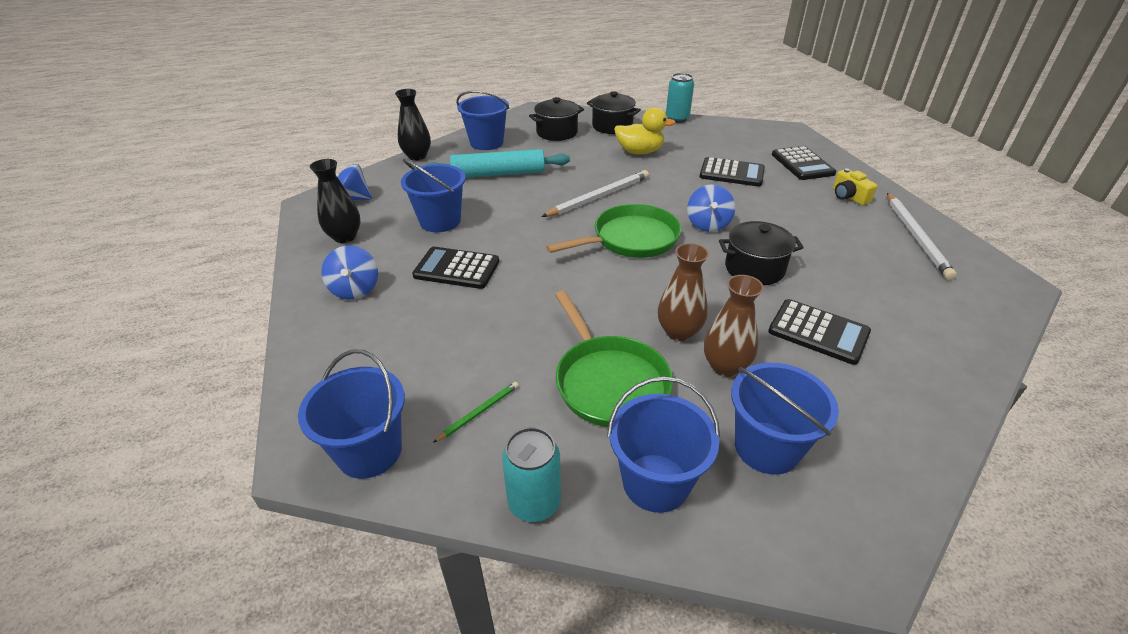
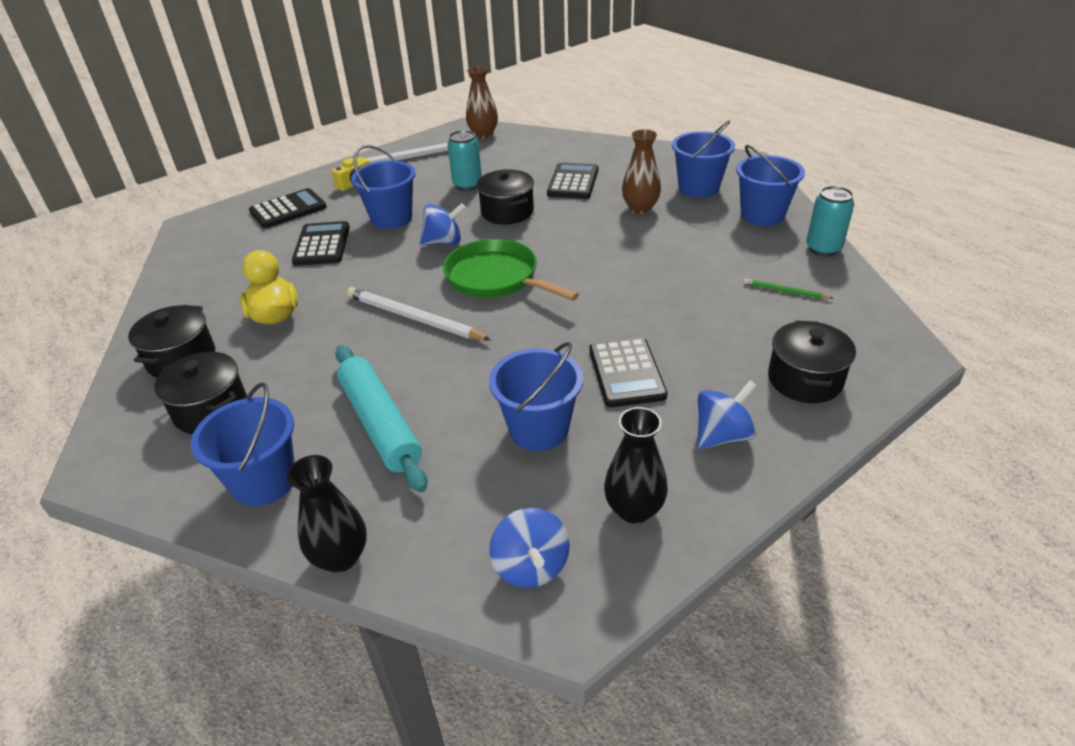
camera: 110 degrees left, 0 degrees up
blue bucket [298,349,405,479] -> blue bucket moved to [351,145,416,229]
green pan [555,291,673,427] -> none
brown vase [658,243,709,341] -> brown vase moved to [466,66,498,138]
turquoise can [666,73,694,123] -> turquoise can moved to [447,130,482,191]
none -> black pot [768,320,856,403]

